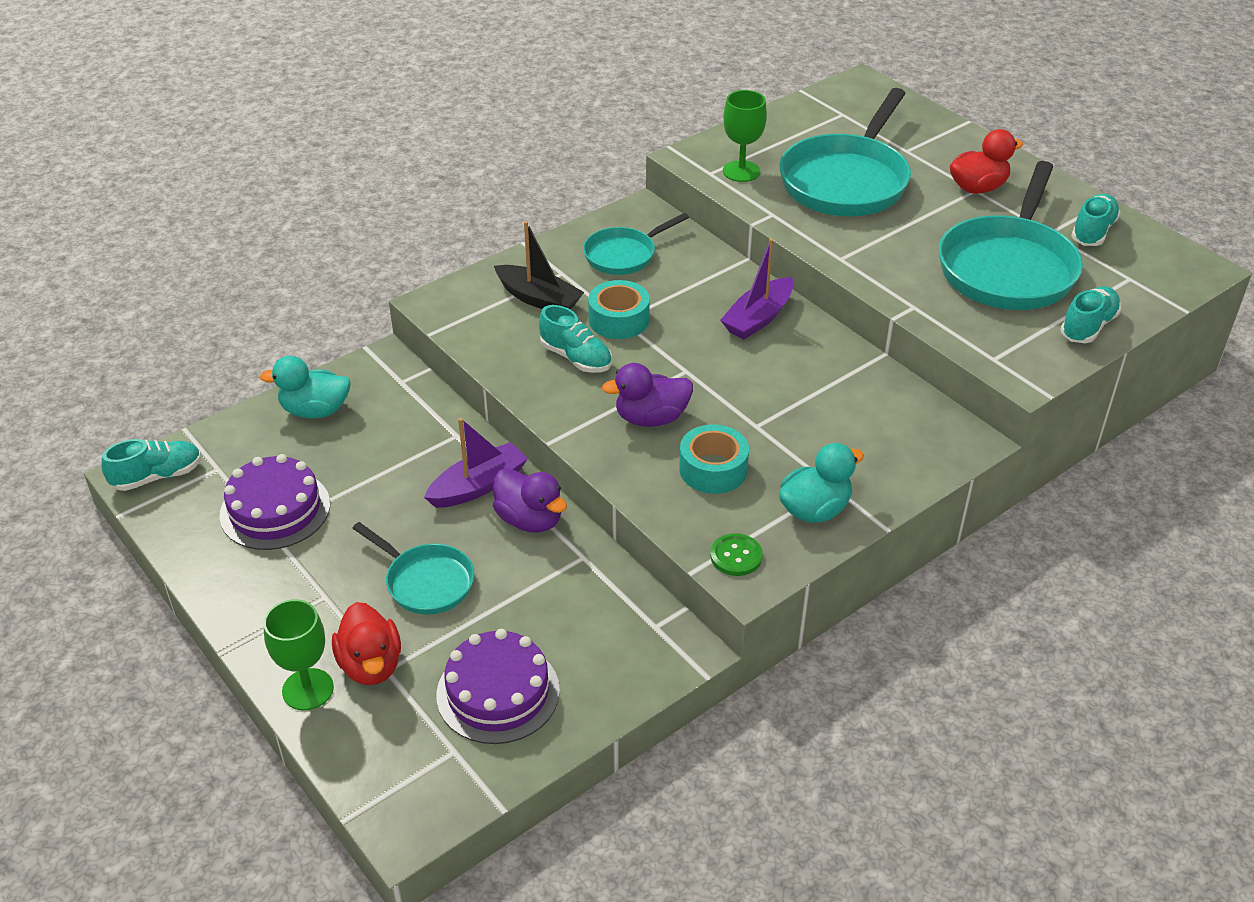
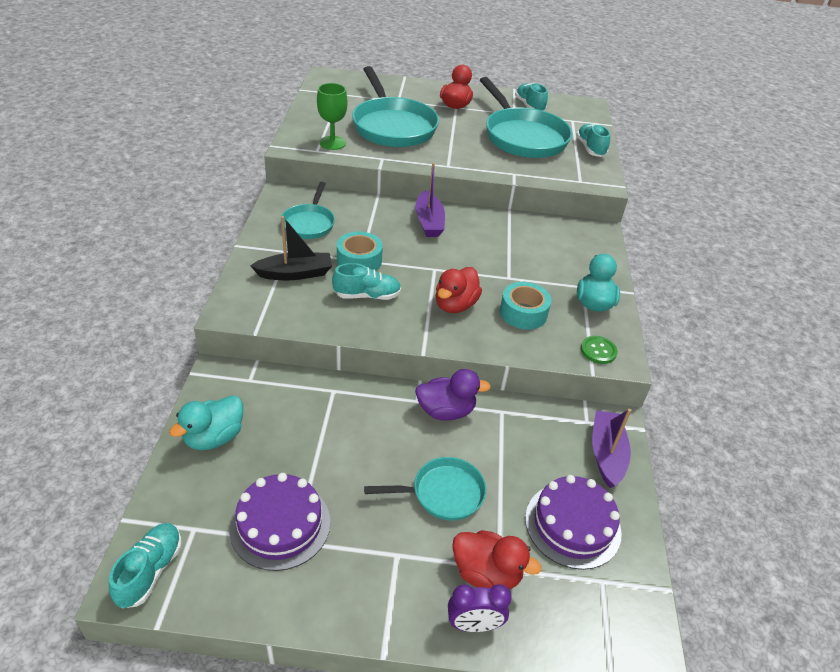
camera: 50 degrees left, 0 degrees up
green goblet [263,599,334,710] -> purple clock [448,584,512,632]
purple boat [424,418,528,508] -> purple boat moved to [592,409,632,488]
purple duck [602,363,693,427] -> red duck [436,267,482,313]

